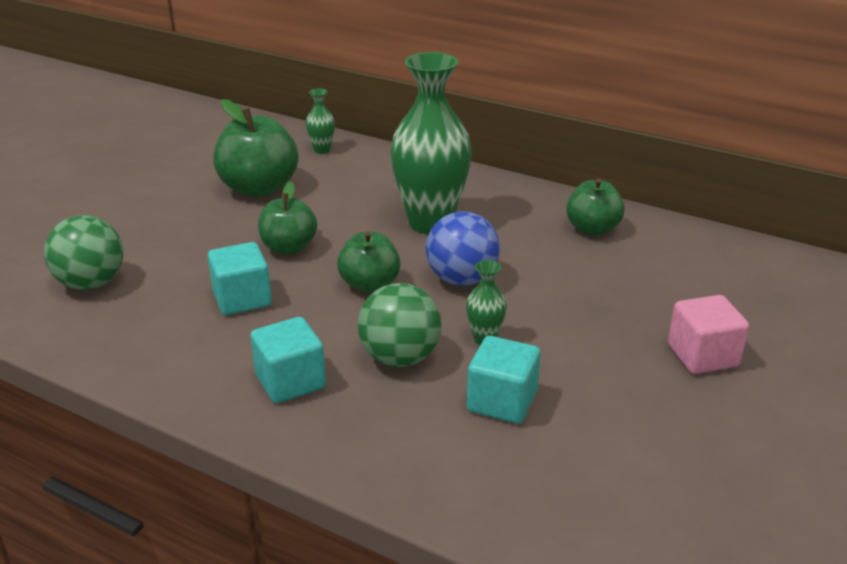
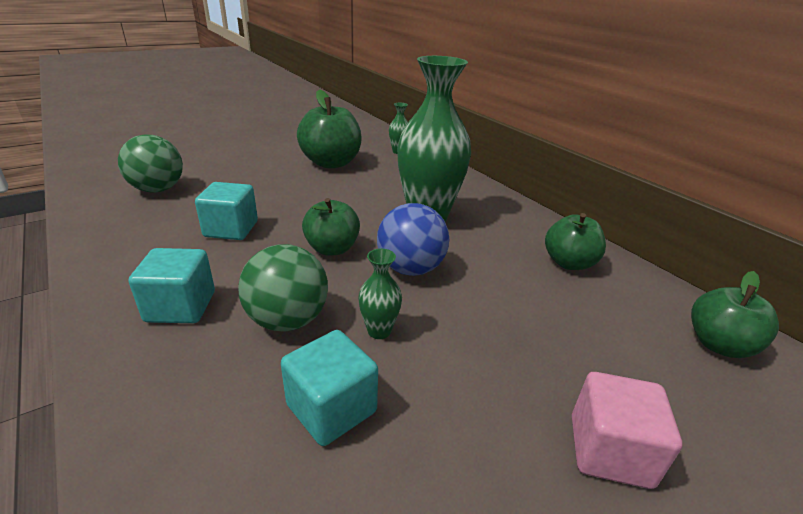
camera: 25 degrees right, 0 degrees up
green apple [258,181,317,254] -> green apple moved to [691,271,779,358]

